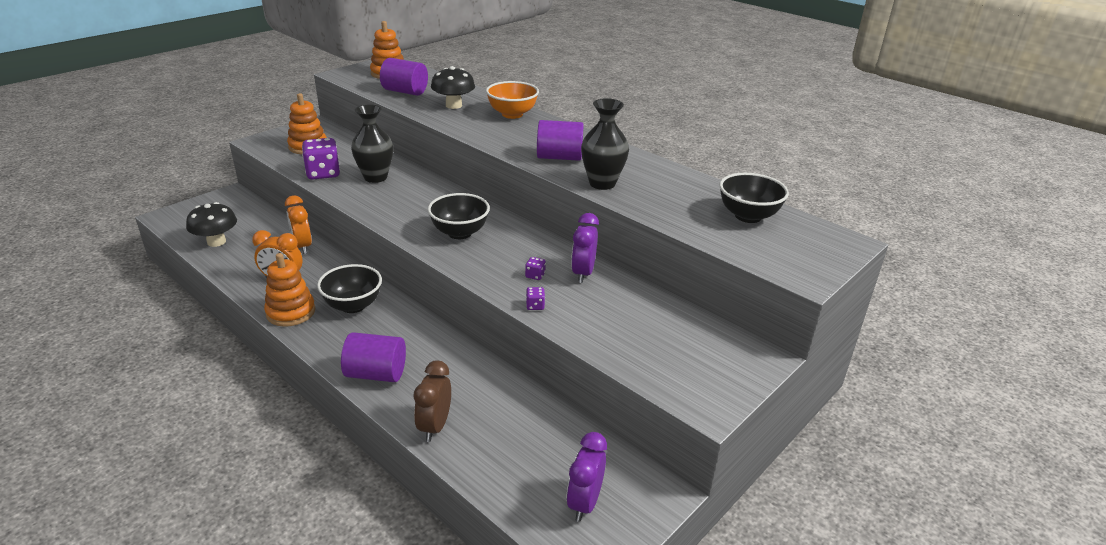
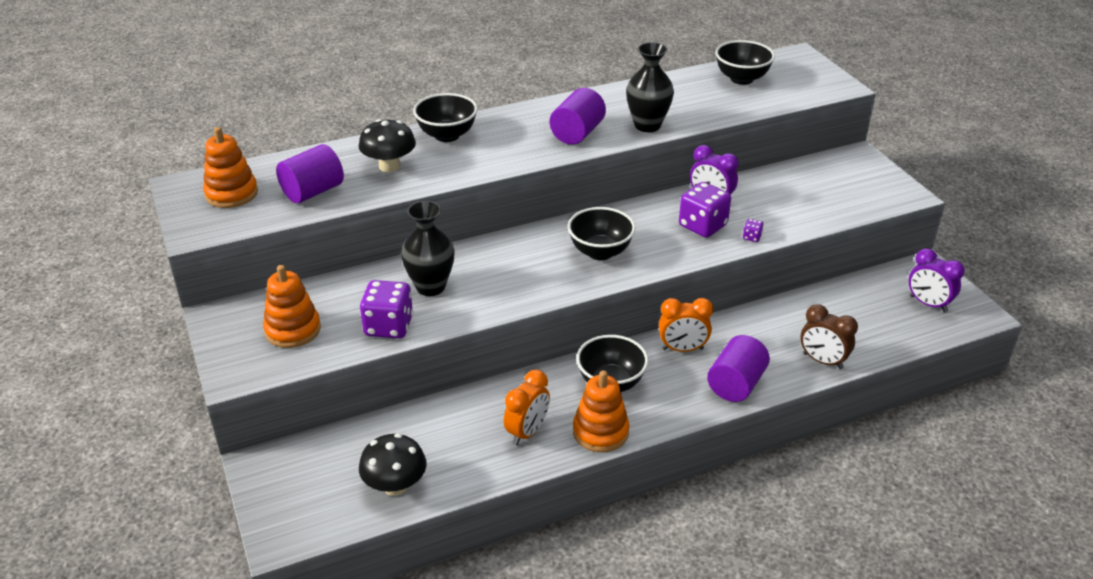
camera: 65 degrees left, 5 degrees up
orange clock [285,195,312,254] -> orange clock moved to [659,298,713,352]
orange bowl [486,81,539,119] -> black bowl [413,93,478,142]
purple dice [525,257,546,280] -> purple dice [679,182,731,238], size x2.33

